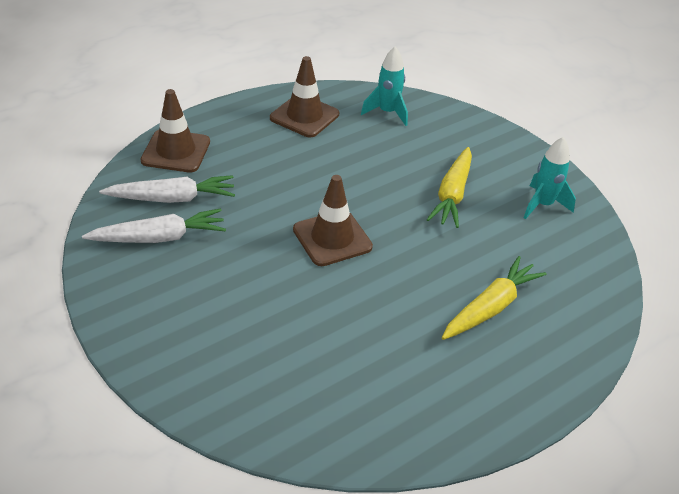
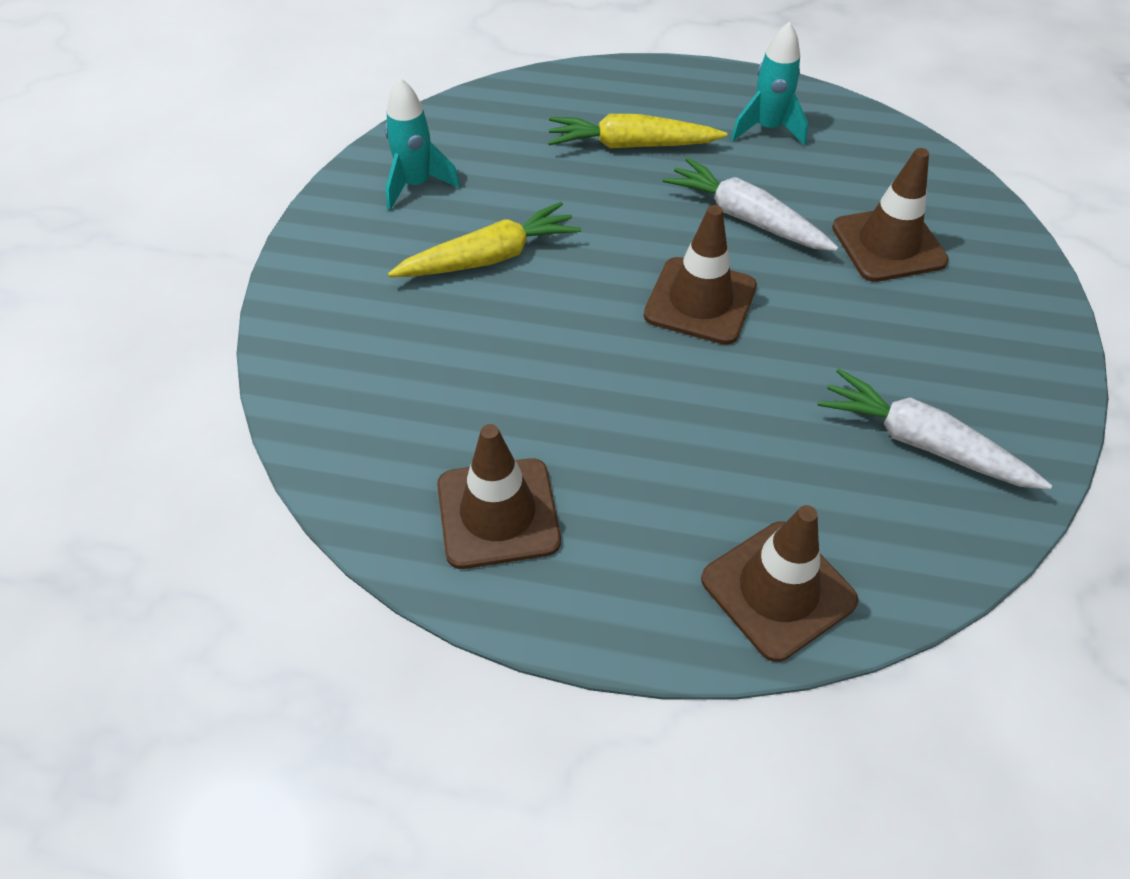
camera: 130 degrees left, 10 degrees up
white carrot [99,175,235,203] -> white carrot moved to [663,157,839,251]
turquoise rocket [361,46,408,126] -> turquoise rocket moved to [731,21,808,145]
none -> brown traffic cone [832,148,949,282]

